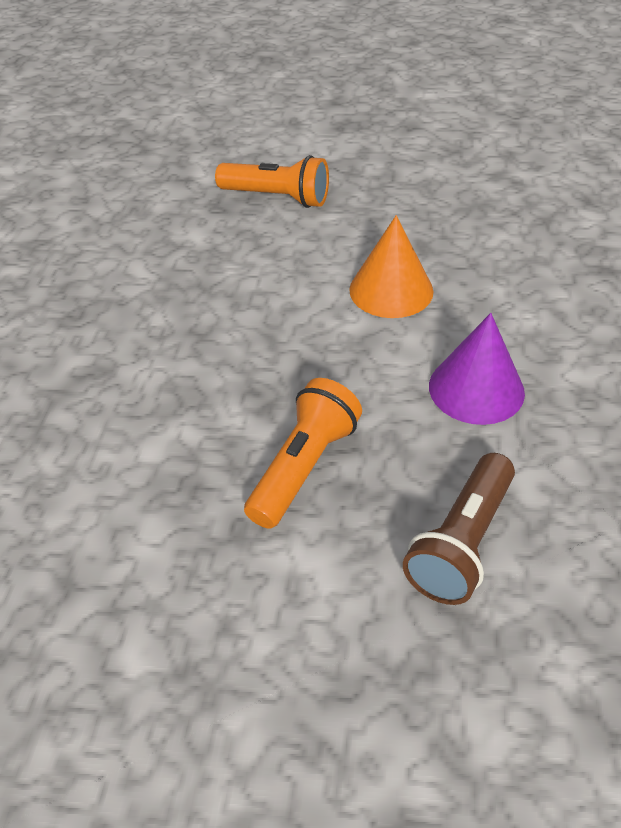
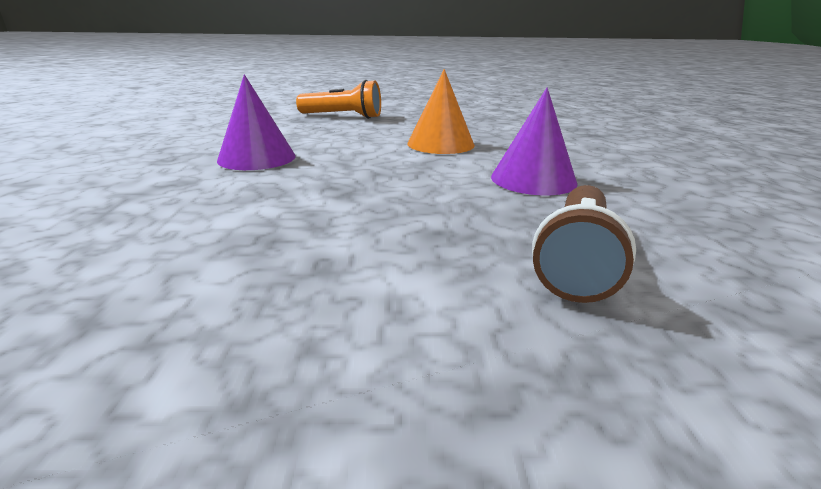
camera: 10 degrees left, 20 degrees down
orange flashlight [244,378,362,529] -> none
none -> purple cone [217,74,296,170]

